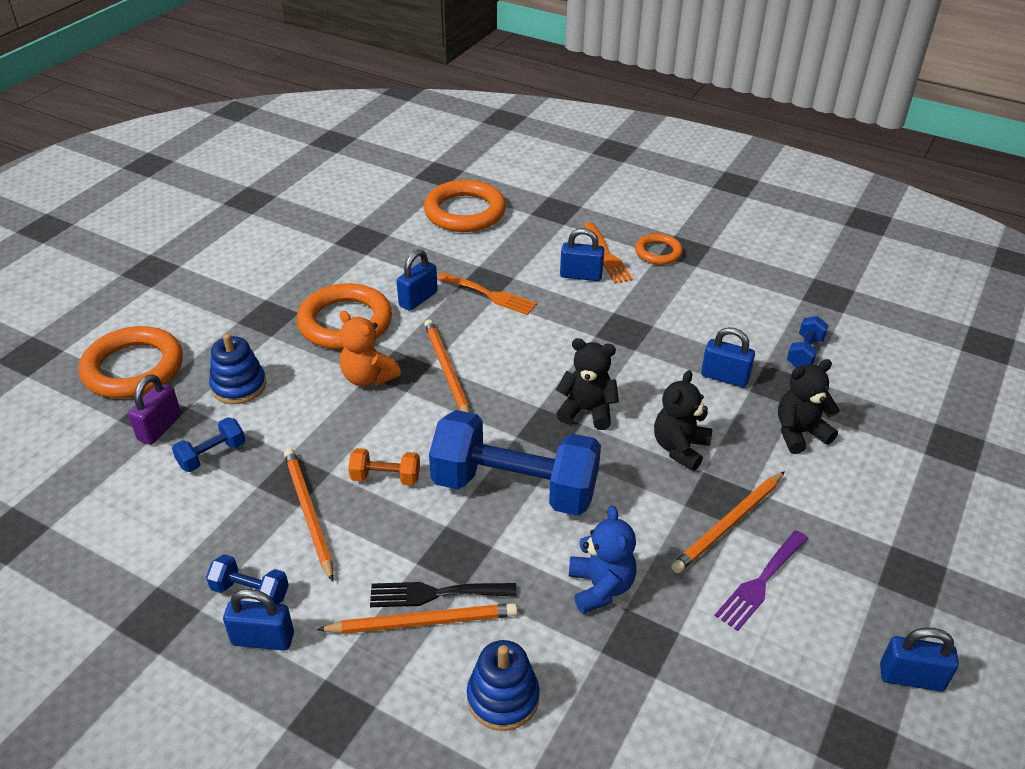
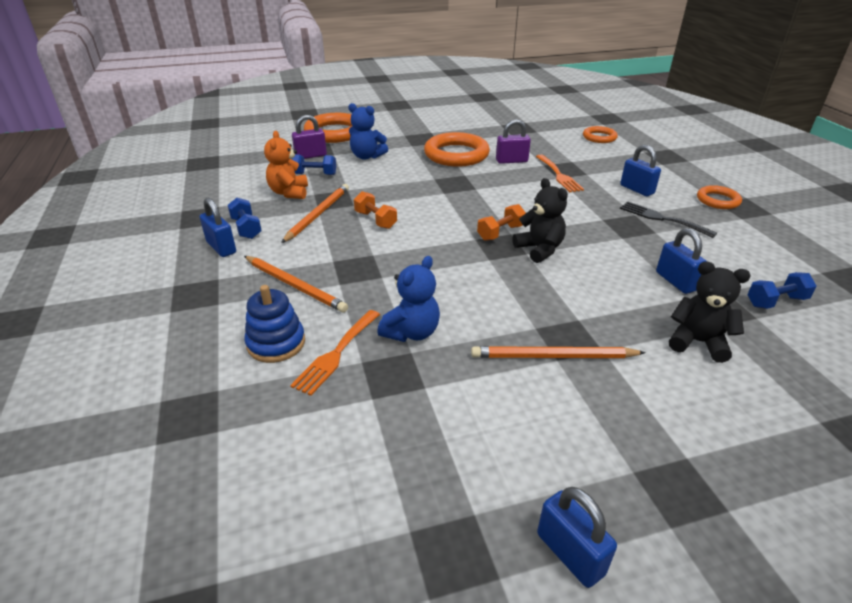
camera: 45 degrees right, 5 degrees down
blue stacking toy [209,333,266,404] -> blue teddy bear [348,103,388,160]
orange teddy bear [340,311,401,386] -> orange teddy bear moved to [264,131,308,199]
black fork [370,582,517,607] -> black fork moved to [620,202,717,238]
blue padlock [397,249,438,311] -> purple padlock [496,119,531,164]
orange ring [424,180,506,232] -> orange ring [583,126,618,143], size x0.55
orange pencil [424,319,470,413] -> none
blue dumbbell [429,410,601,516] -> none
orange fork [584,222,633,284] -> orange fork moved to [290,310,380,396]
black teddy bear [654,370,712,471] -> none
purple fork [715,530,808,631] -> none
none -> orange dumbbell [477,204,526,241]

